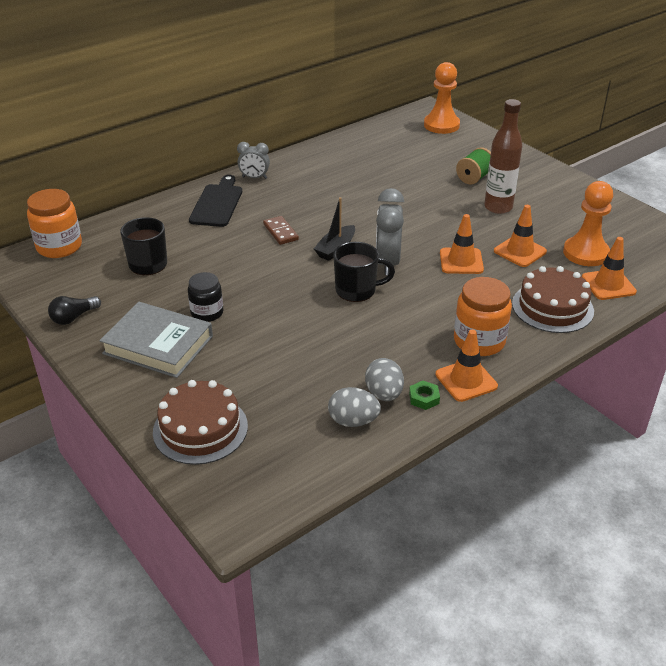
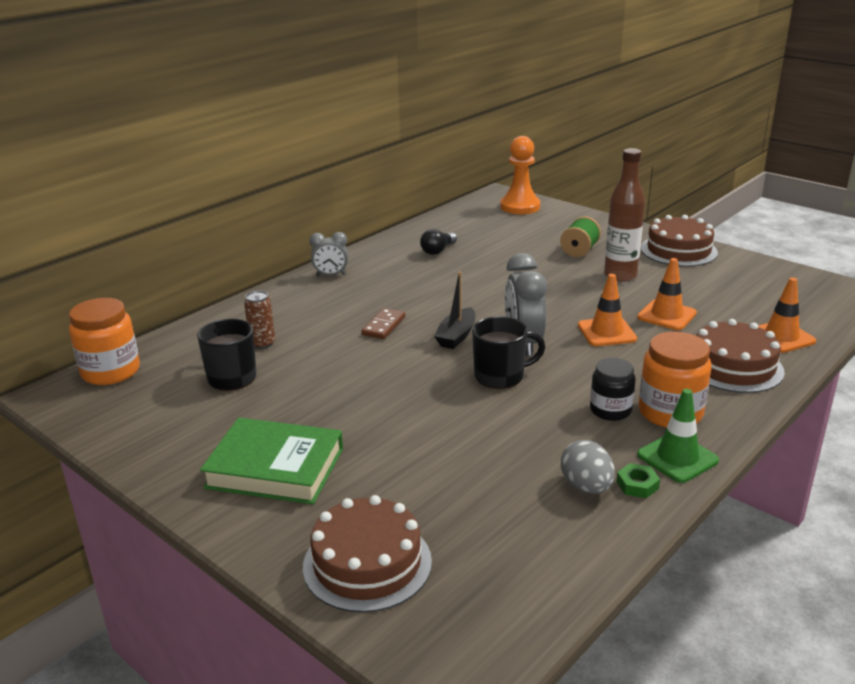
camera: 10 degrees left, 10 degrees down
black light bulb [48,296,101,325] -> black light bulb moved to [420,229,457,255]
grey book [99,302,213,378] -> green book [200,418,343,504]
black jar [188,272,223,322] -> black jar moved to [590,358,636,421]
black cutting board [189,175,242,227] -> none
brown domino [263,216,299,245] -> brown domino turned 60 degrees clockwise [361,308,405,339]
grey egg [328,387,381,427] -> none
orange traffic cone [436,330,498,402] -> green traffic cone [637,389,719,483]
orange pawn [563,181,613,266] -> none
none -> brown can [244,291,275,349]
none -> brown cake [641,215,718,266]

